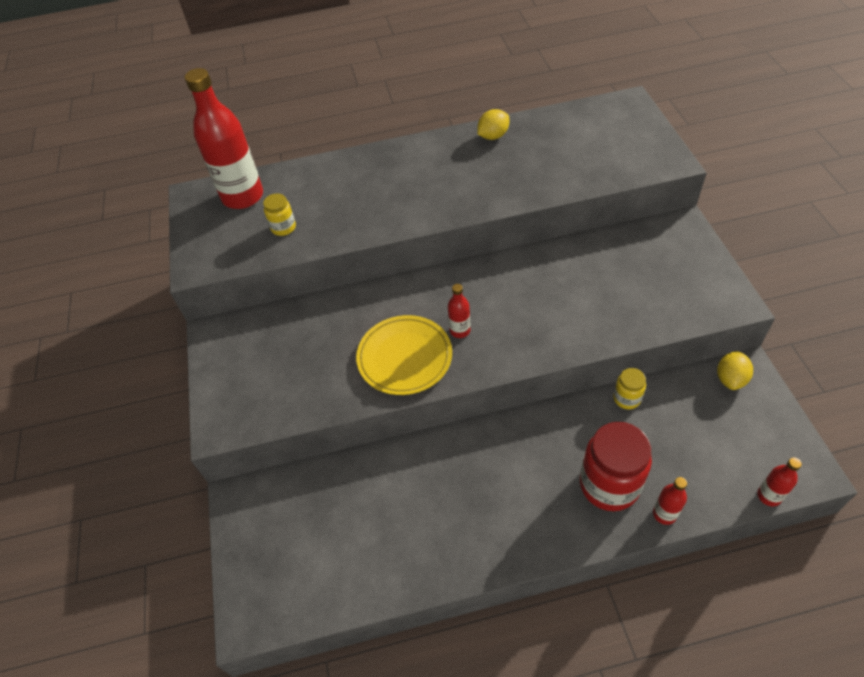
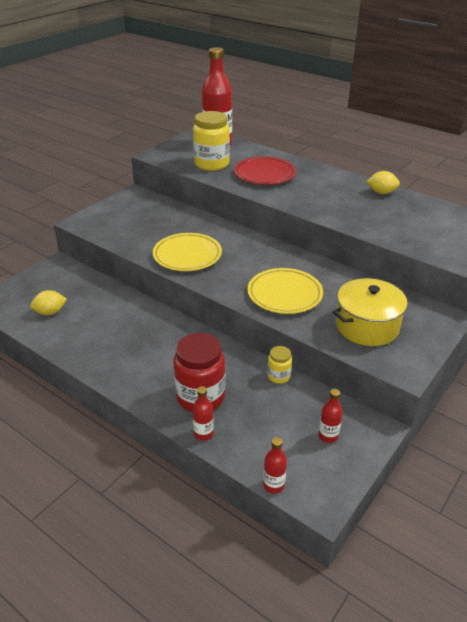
camera: 45 degrees right, 15 degrees down
yellow jar [263,194,296,236] -> yellow jar [193,111,230,171], size x2.01
red bottle [448,284,470,338] -> red bottle moved to [319,389,343,443]
yellow lemon [717,351,753,390] -> yellow lemon moved to [30,290,67,315]
none -> red plate [234,157,296,185]
none -> yellow plate [248,268,323,314]
none -> yellow pot [332,278,409,346]

